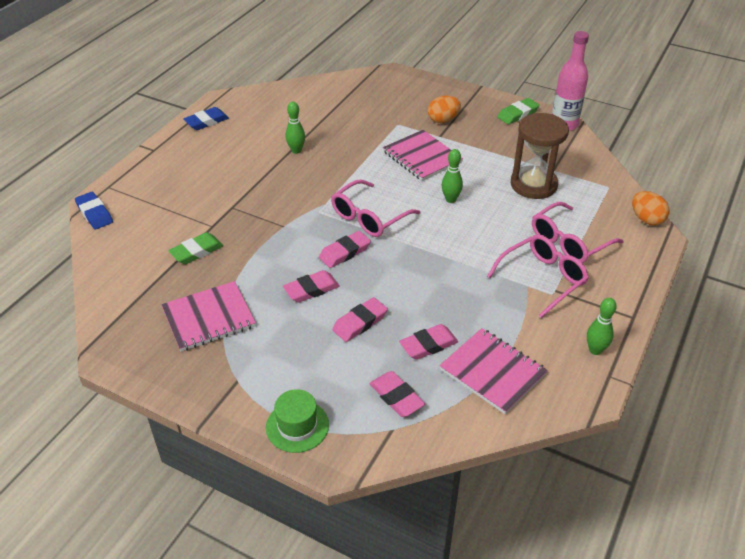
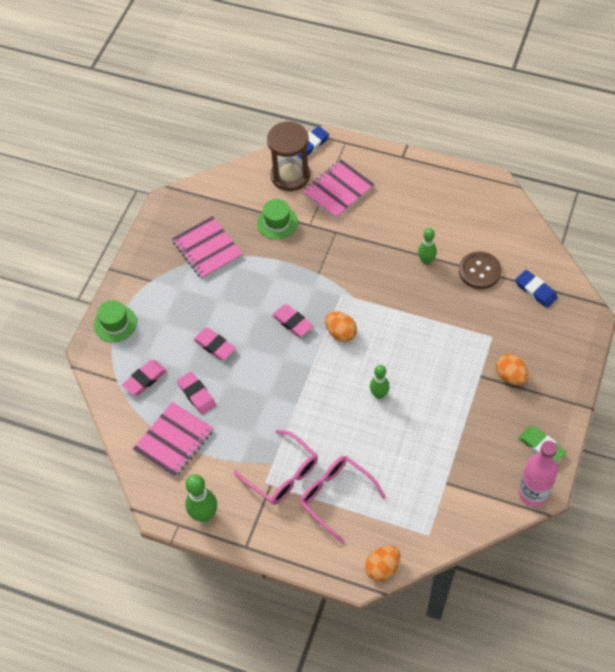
camera: 85 degrees right, 15 degrees up
green eraser [168,232,224,264] -> green hat [257,199,298,239]
blue eraser [183,107,229,130] -> blue eraser moved to [515,270,558,308]
pink eraser [283,270,340,303] -> none
pink glasses [331,180,420,237] -> orange egg [325,312,357,342]
pink notebook [383,130,463,181] -> pink notebook moved to [302,159,375,219]
brown hourglass [511,113,569,199] -> brown hourglass moved to [267,121,310,191]
green bowling pin [587,298,617,355] -> green bowling pin [185,474,217,522], size x1.50
none -> brown button [459,251,502,289]

